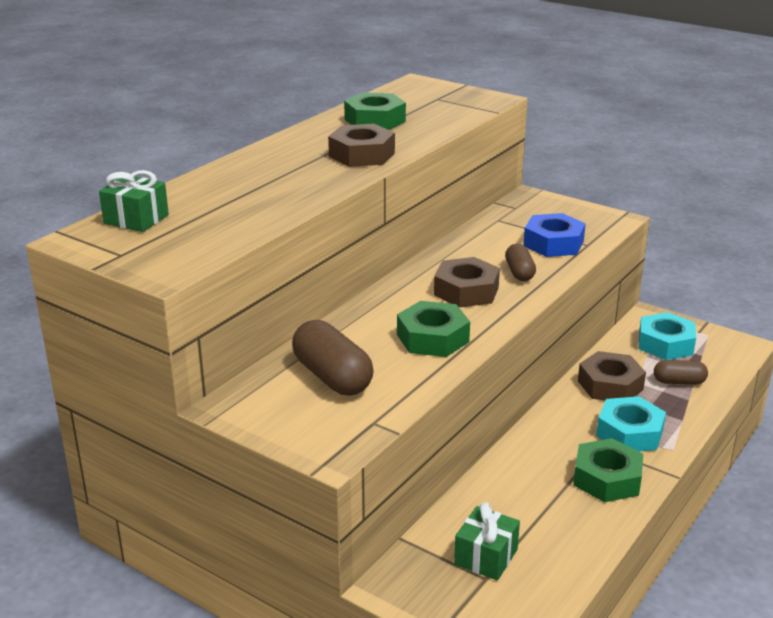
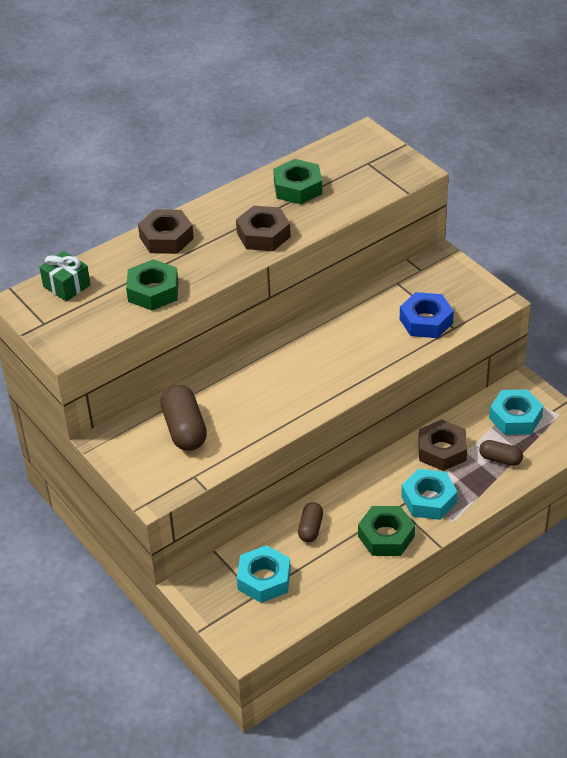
camera: 20 degrees right, 15 degrees up
green nut [397,301,470,357] -> green nut moved to [126,259,178,310]
brown nut [434,257,500,308] -> brown nut moved to [138,209,194,254]
green gift [454,502,520,580] -> turquoise nut [237,545,291,603]
brown capsule [505,244,536,281] -> brown capsule moved to [298,502,323,542]

